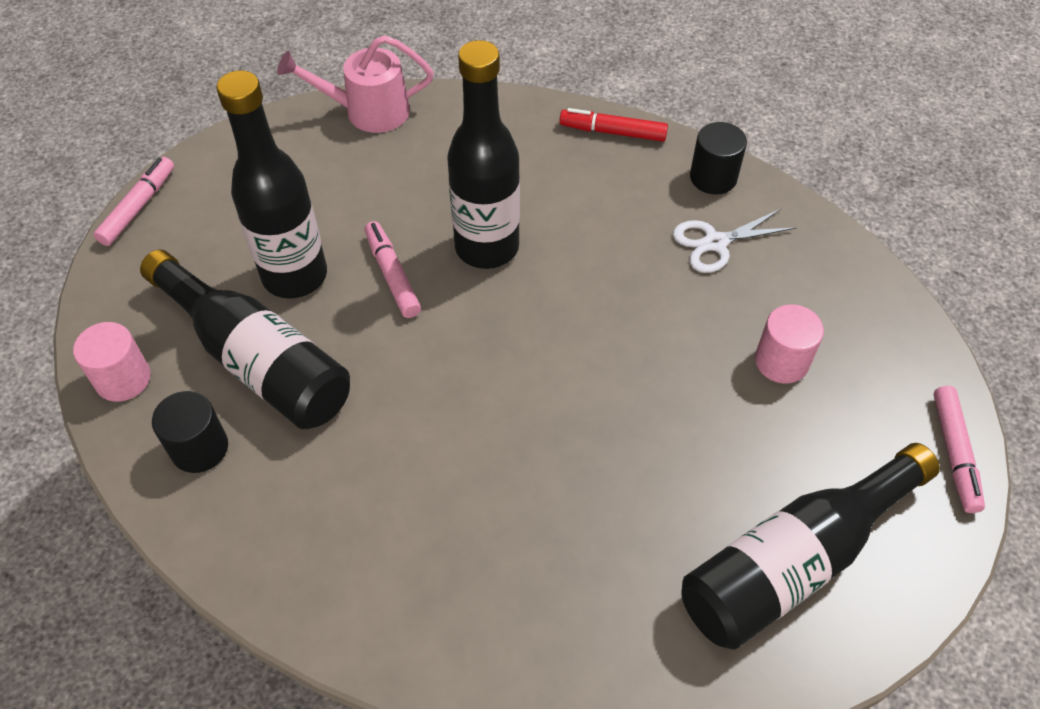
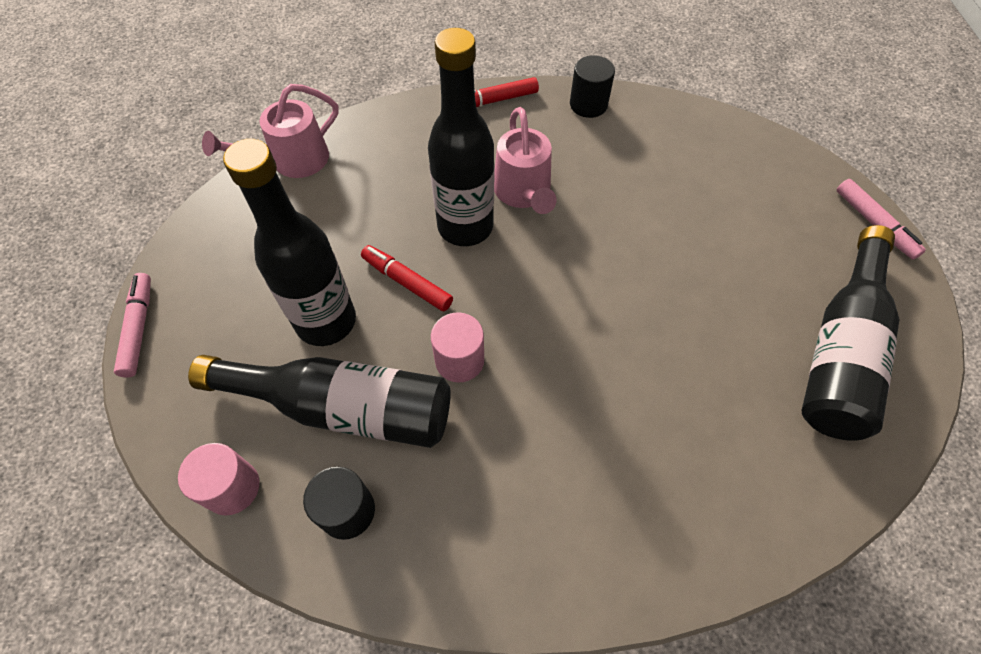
camera: 30 degrees left, 5 degrees up
pink marker [365,221,421,318] -> red marker [361,245,453,311]
white scissors [673,208,796,273] -> none
pink cylinder [755,304,824,384] -> pink cylinder moved to [431,312,484,383]
none -> pink watering can [494,107,557,214]

